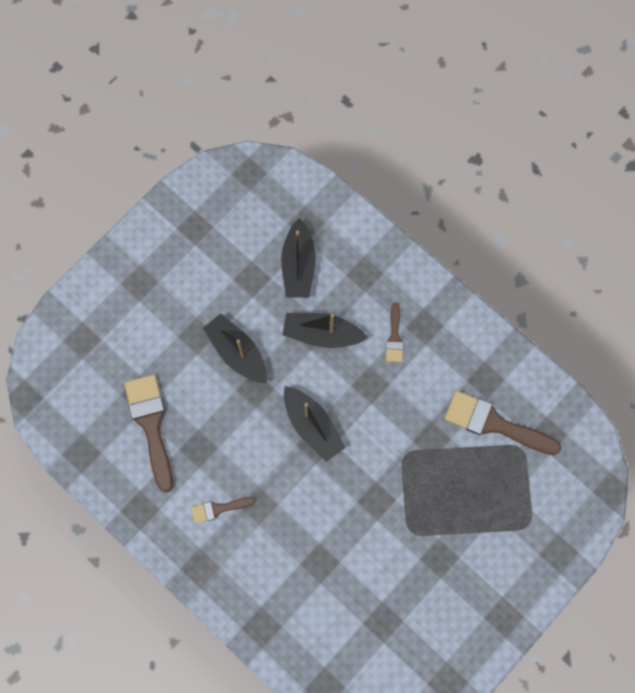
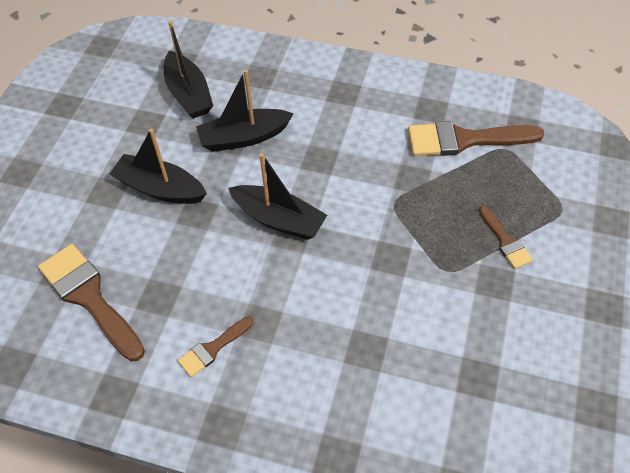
camera: 25 degrees left, 20 degrees down
brown brush [386,302,404,362] -> brown brush moved to [479,206,533,269]

